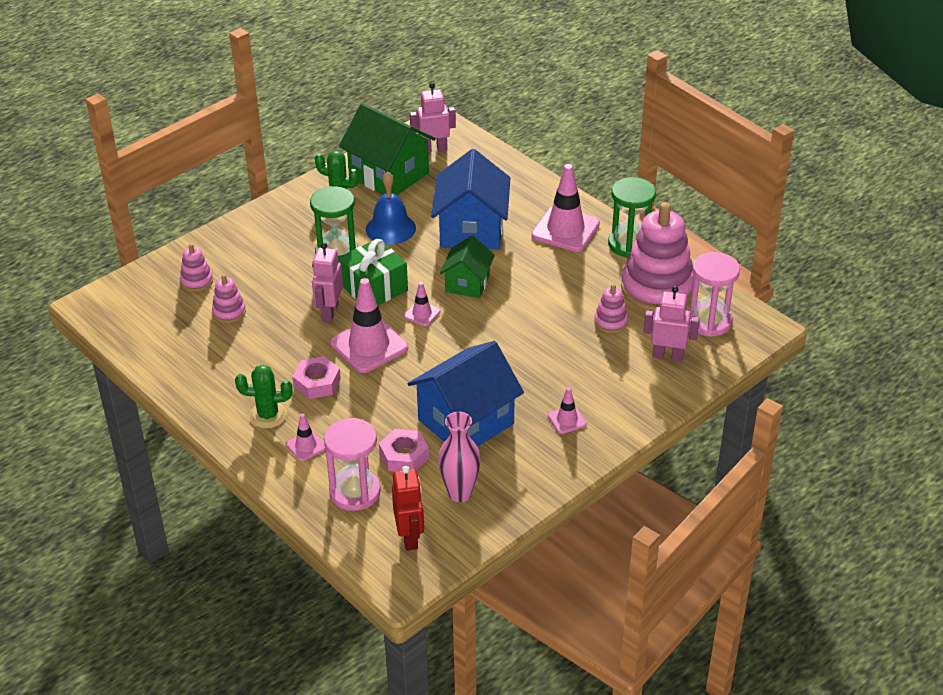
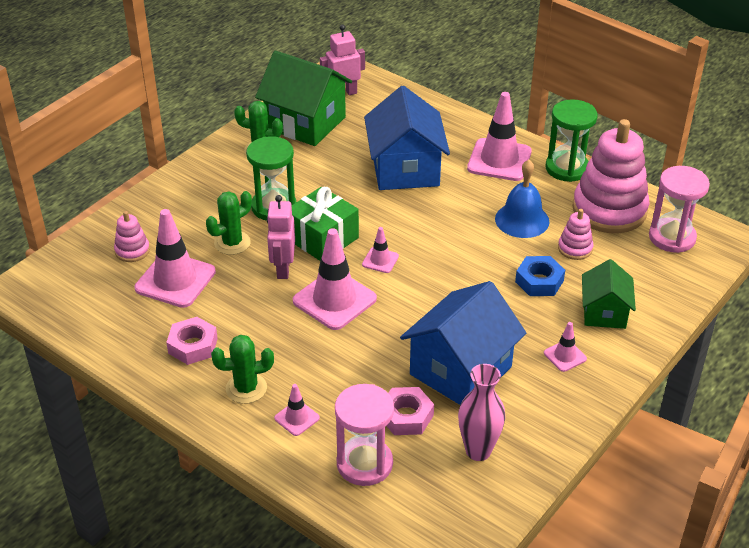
camera: 10 degrees left, 0 degrees up
pink stacking toy [212,274,246,323] -> pink traffic cone [134,209,216,308]
pink nut [292,356,341,399] -> pink nut moved to [166,317,218,365]
blue bell [366,171,416,245] -> blue bell moved to [495,160,550,238]
red robot [392,466,424,551] -> none
green house [440,236,495,298] -> green house moved to [582,259,636,329]
pink robot [644,286,700,362] -> none
none -> green cactus [206,191,252,255]
none -> blue nut [515,256,565,296]

